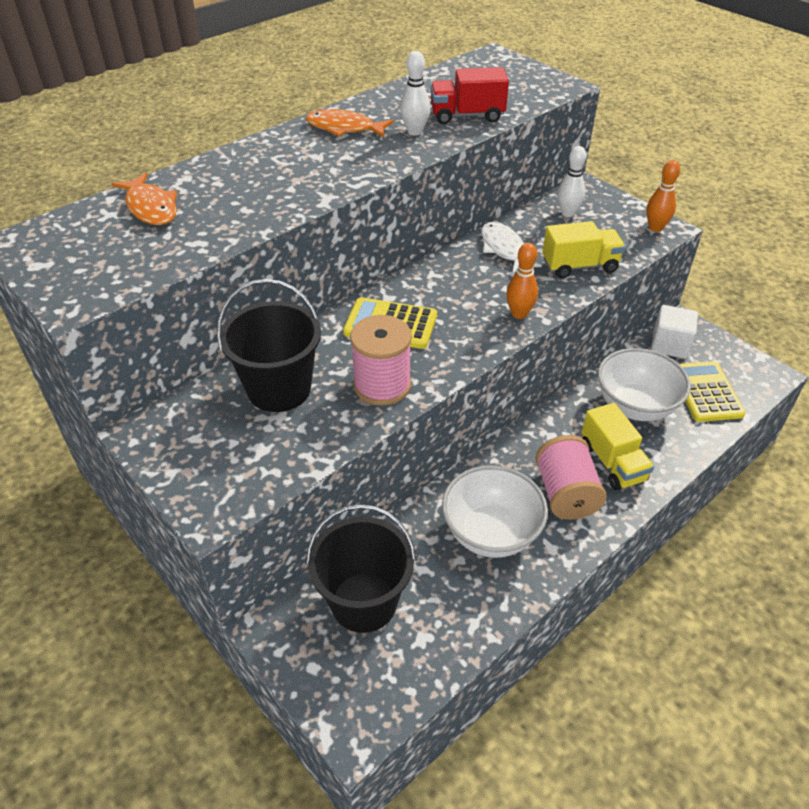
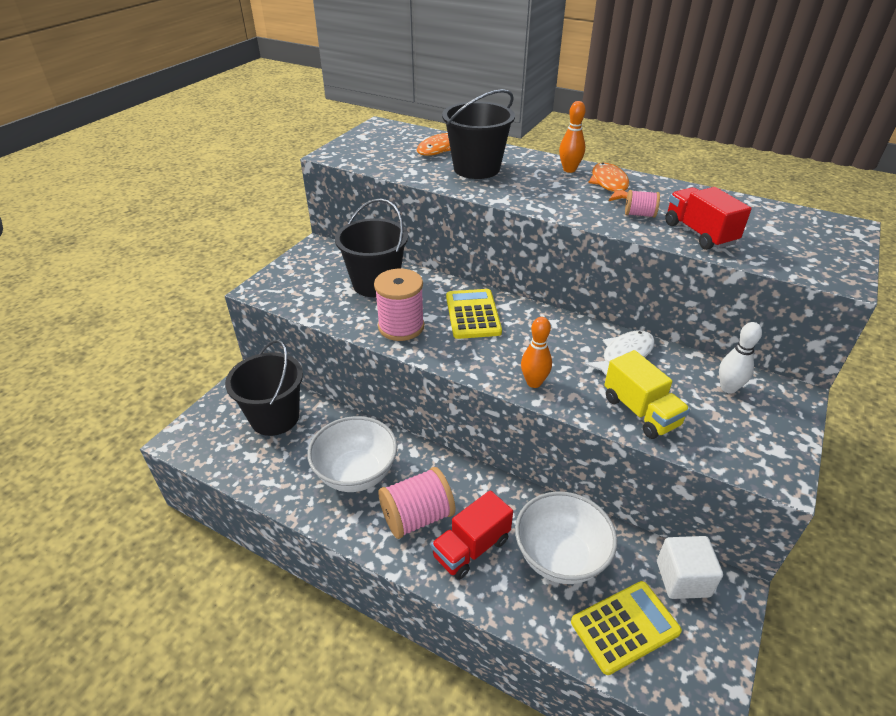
camera: 70 degrees right, 5 degrees down
white bowling pin [400,51,430,136] -> pink spool [625,190,660,218]
yellow truck [582,403,654,490] -> red truck [431,490,513,580]
orange bowling pin [646,160,680,232] -> orange bowling pin moved to [559,101,586,173]
none -> black bucket [442,89,515,179]

